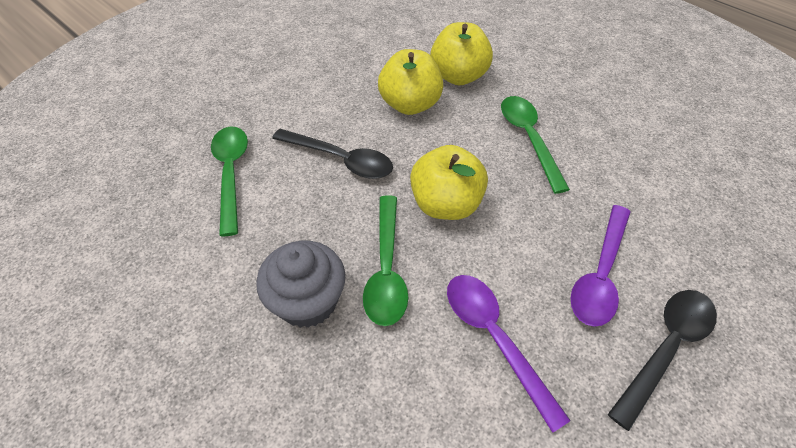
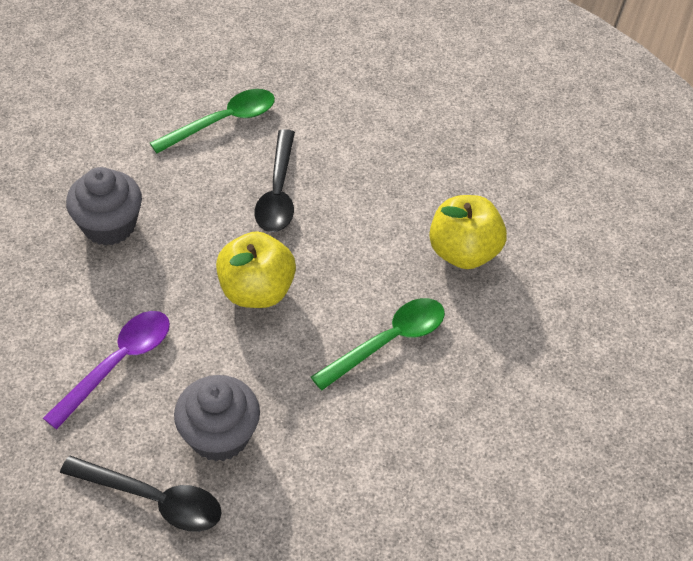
camera: 65 degrees right, 0 degrees up
green spoon [363,195,408,326] -> none
yellow apple [378,49,443,115] -> none
purple spoon [571,205,631,327] -> grey cupcake [174,375,260,462]

